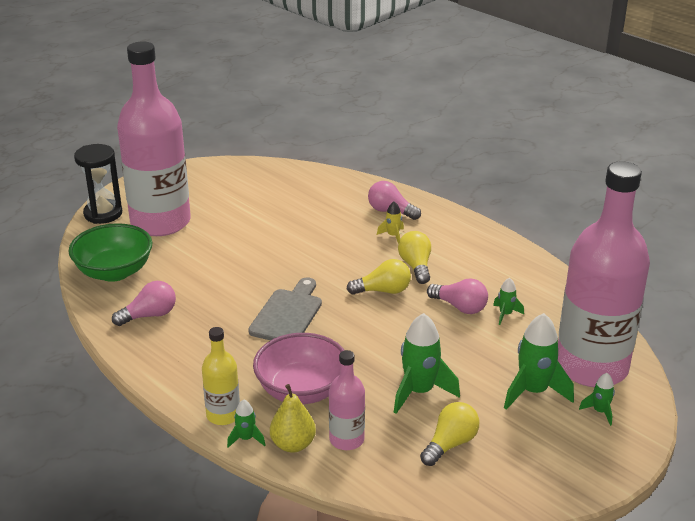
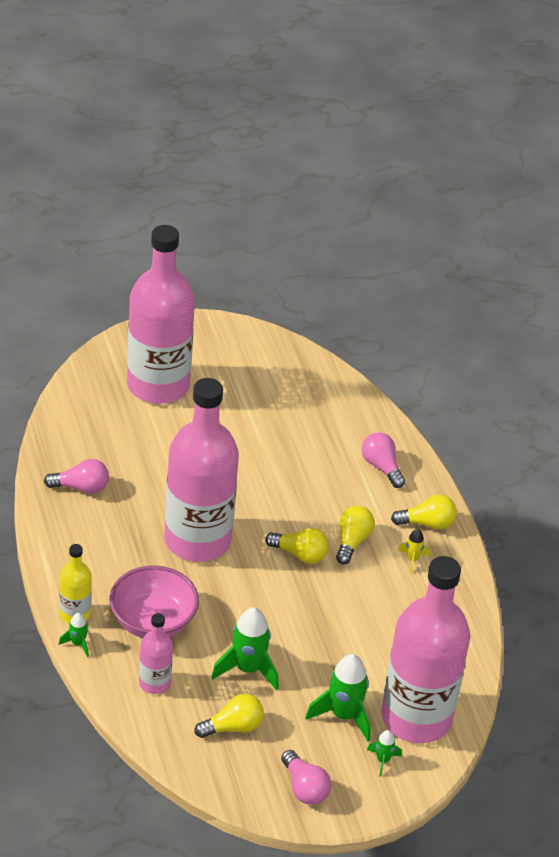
camera: 25 degrees right, 10 degrees up
green bowl [69,223,152,282] -> none
black hourglass [74,144,122,224] -> none
grey cutting board [248,277,322,340] -> pink bottle [164,378,239,562]
yellow pear [270,384,316,453] -> none
yellow rocket [377,201,404,244] -> yellow rocket moved to [398,529,430,573]
pink light bulb [427,278,488,314] -> pink light bulb moved to [281,750,331,805]
green rocket [493,278,524,325] -> none
none -> yellow light bulb [391,495,457,529]

